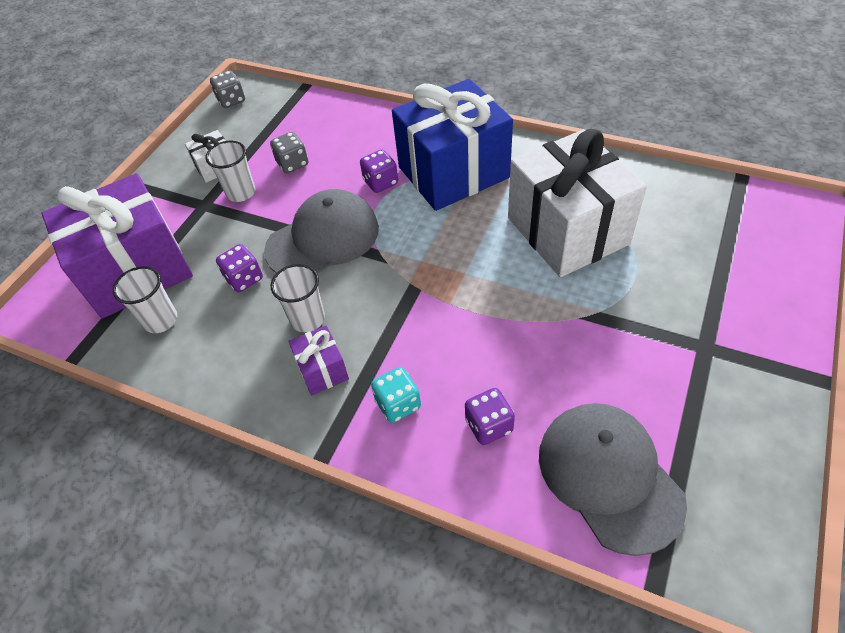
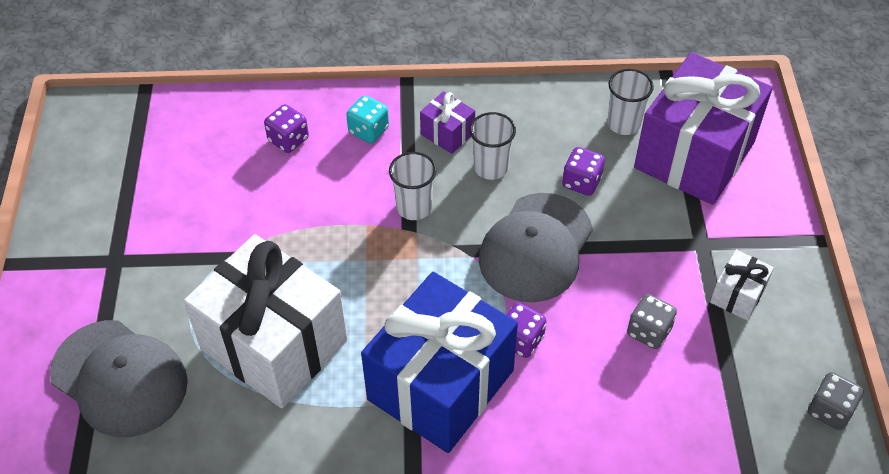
camera: 150 degrees right, 0 degrees up
white cup [206,141,255,202] -> white cup moved to [389,152,437,220]
grey cap [539,403,687,556] -> grey cap moved to [50,320,188,437]

